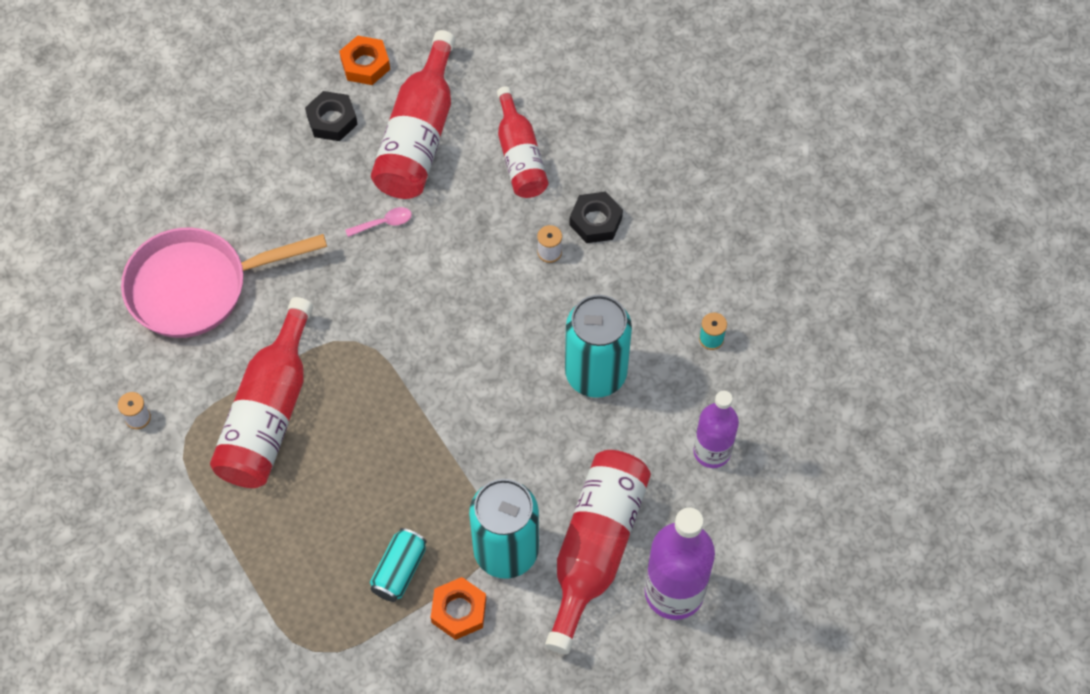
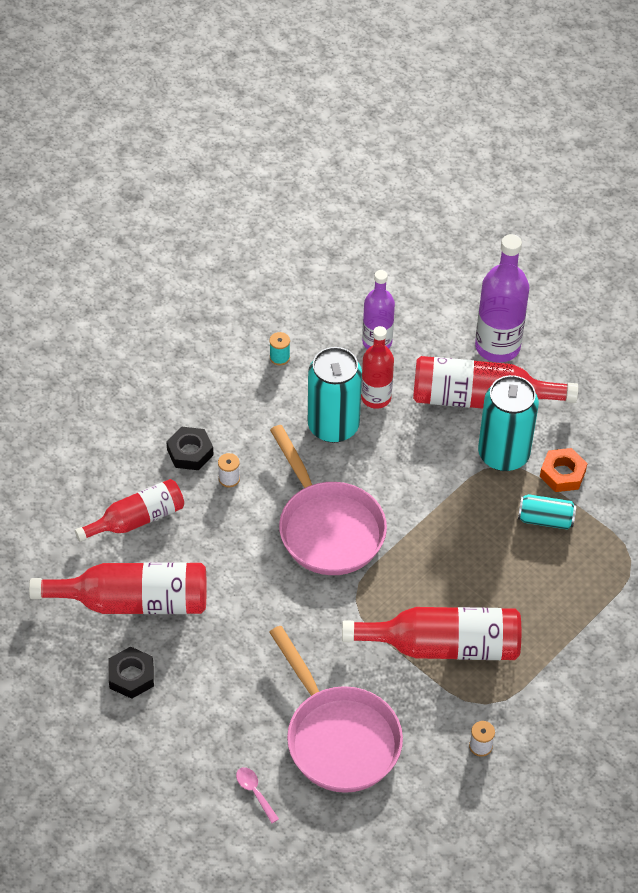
camera: 105 degrees left, 10 degrees down
orange nut [339,36,390,85] -> none
pink spoon [345,207,412,237] -> pink spoon moved to [236,767,279,823]
none -> pink pan [270,425,387,575]
none -> red bottle [361,326,394,409]

